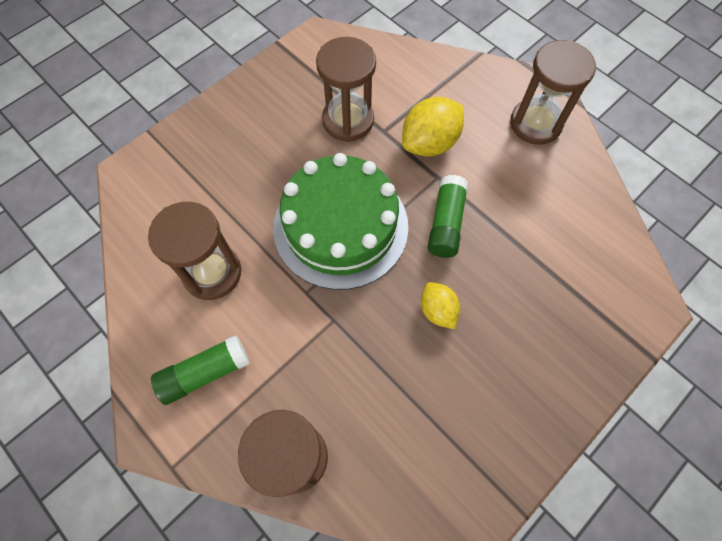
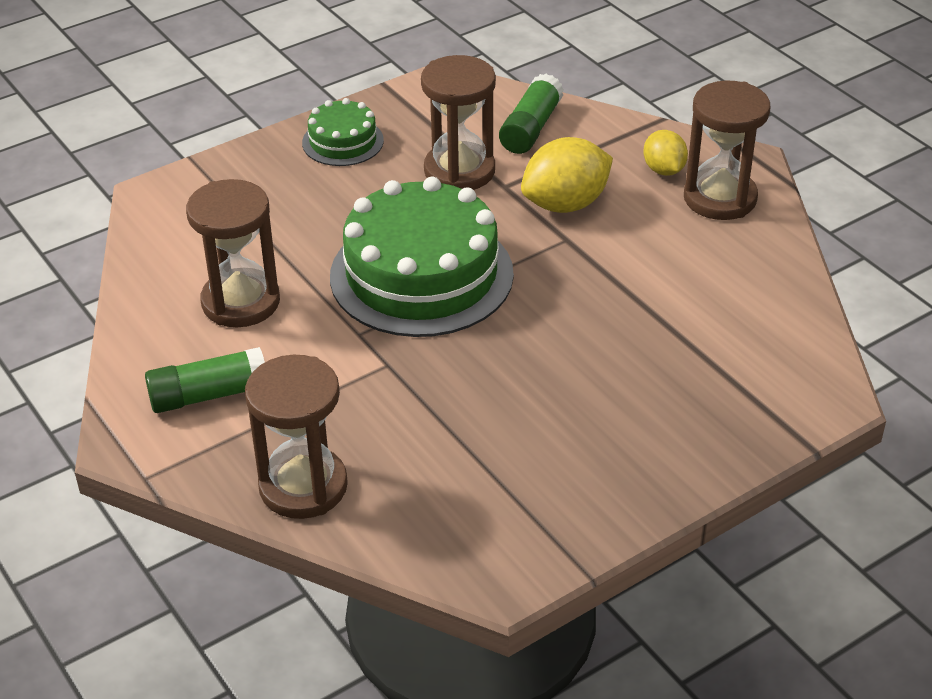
camera: 10 degrees right, 25 degrees down
yellow lemon [421,282,460,329] -> yellow lemon moved to [643,130,688,176]
green glue stick [428,175,468,258] -> green glue stick moved to [499,74,564,154]
none -> green cake [302,98,384,166]

